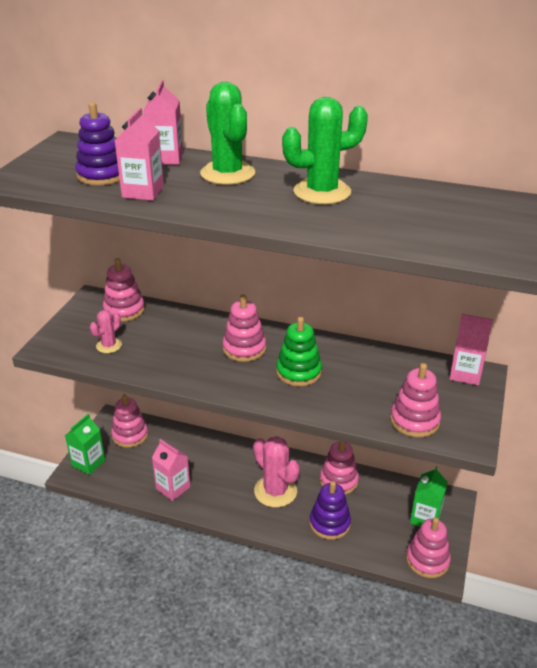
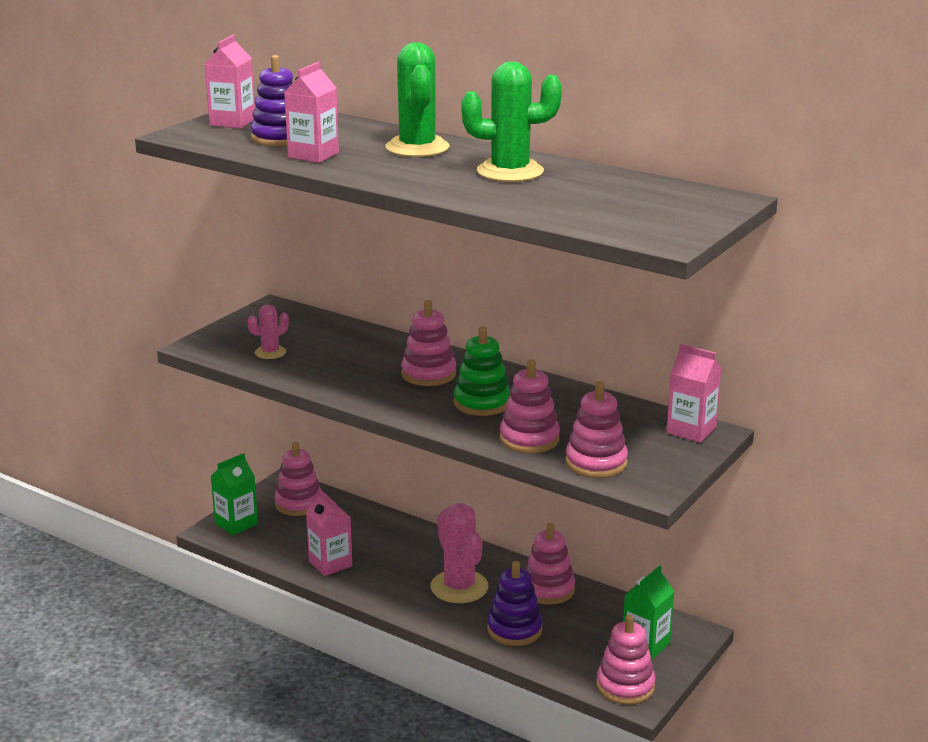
camera: 15 degrees right, 10 degrees down
pink stacking toy [103,258,145,322] -> pink stacking toy moved to [500,359,560,453]
pink carton [143,80,183,165] -> pink carton moved to [205,34,255,128]

